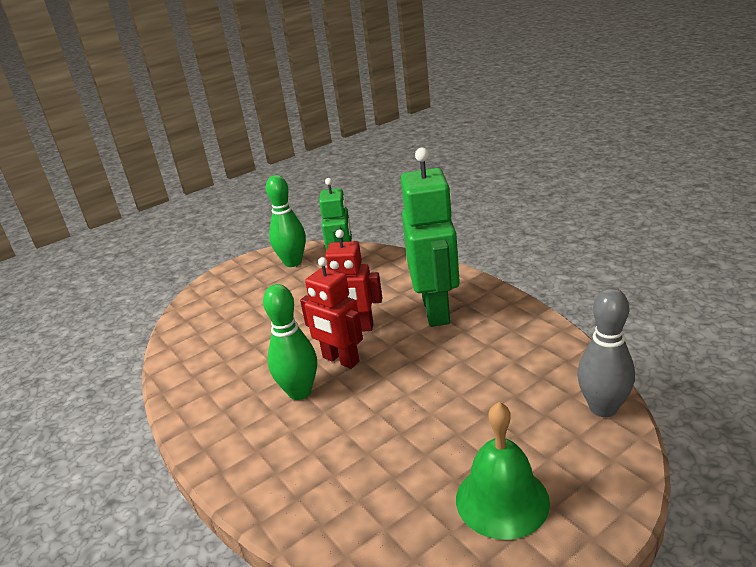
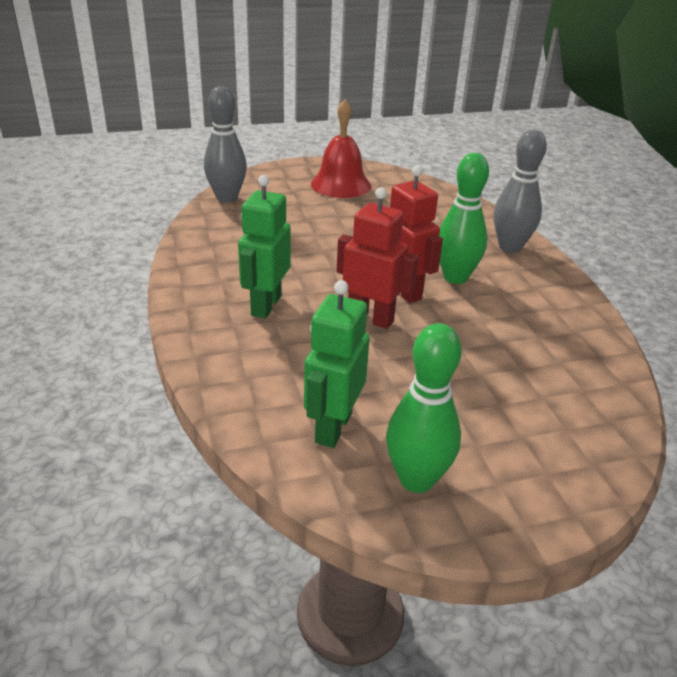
camera: 165 degrees left, 5 degrees up
green robot [401,148,460,327] -> green robot [238,175,291,318], size x0.64
green bell [456,402,550,540] -> red bell [311,99,371,198]
none -> grey bowling pin [494,130,547,253]

